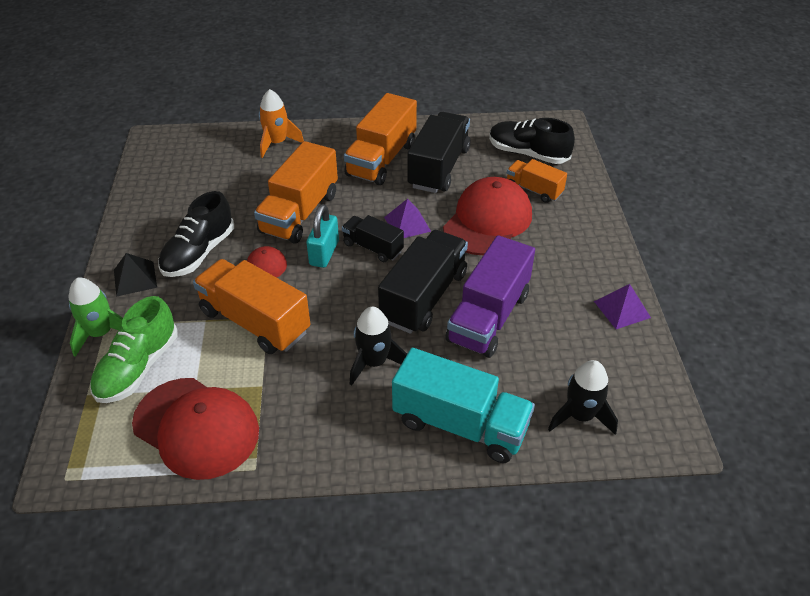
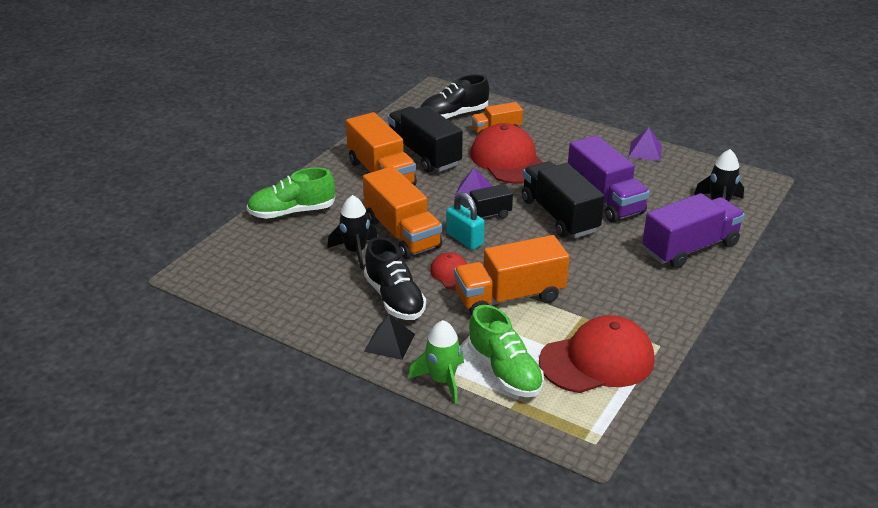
camera: 55 degrees left, 10 degrees down
orange rocket [259,89,304,158] -> green shoe [247,167,335,219]
black rocket [350,307,407,386] -> black rocket moved to [327,195,377,269]
turquoise truck [392,348,535,463] -> purple truck [642,193,745,268]

